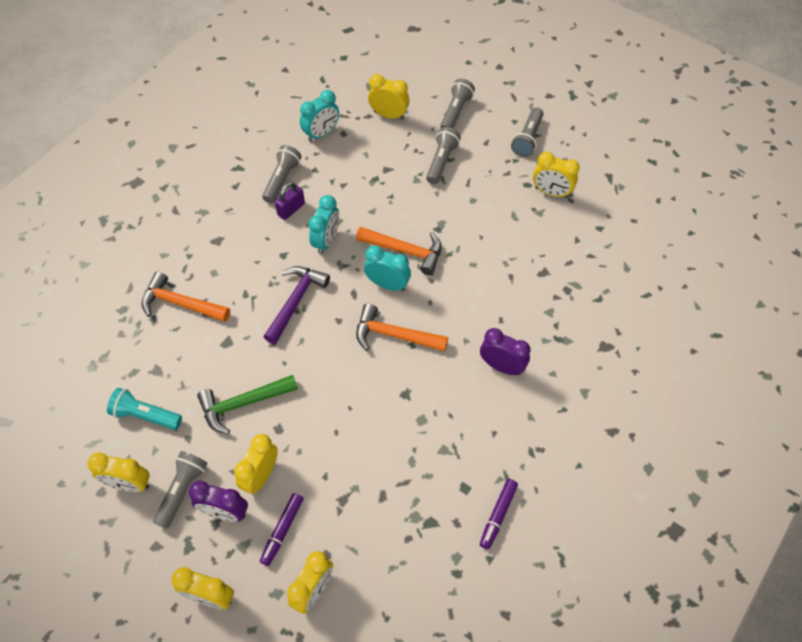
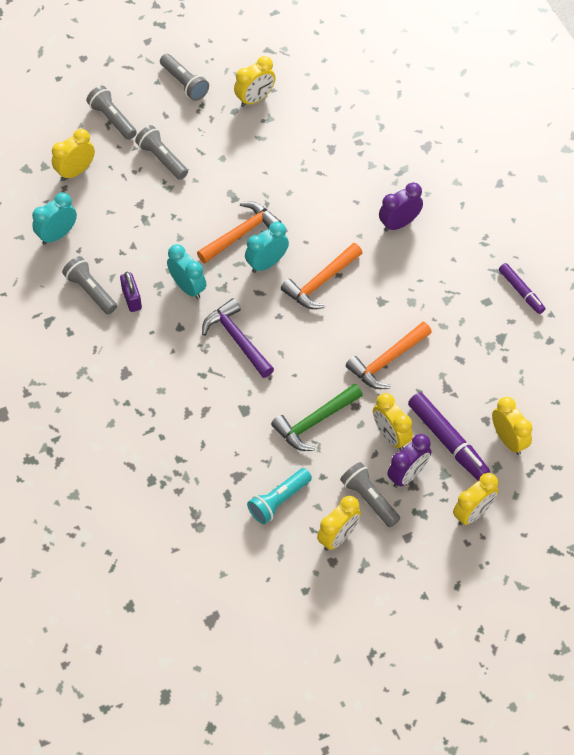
camera: 60 degrees left, 0 degrees up
orange hammer [141,271,230,322] -> orange hammer moved to [346,322,432,389]
green hammer [197,375,298,434] -> green hammer turned 45 degrees clockwise [271,384,363,451]
purple marker [260,493,304,566] -> purple marker [408,392,490,481], size x1.62
turquoise clock [300,90,339,142] -> turquoise clock turned 120 degrees counterclockwise [32,193,77,245]

